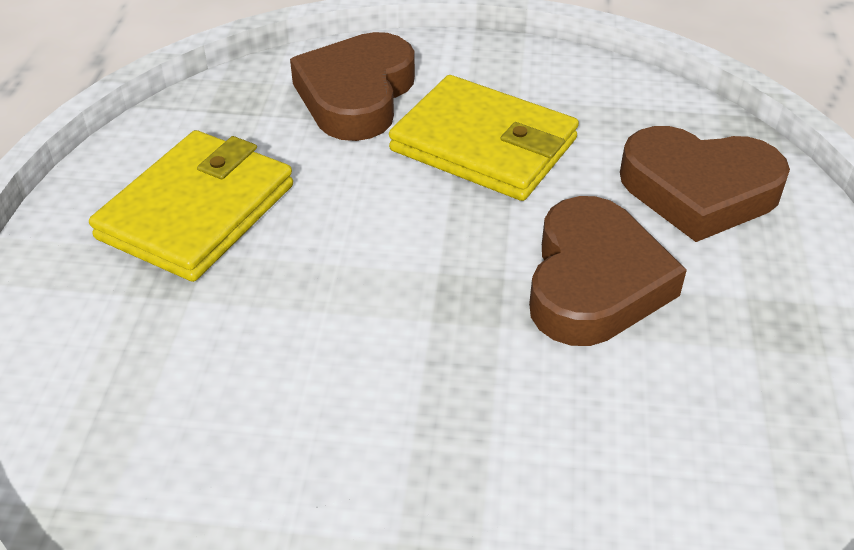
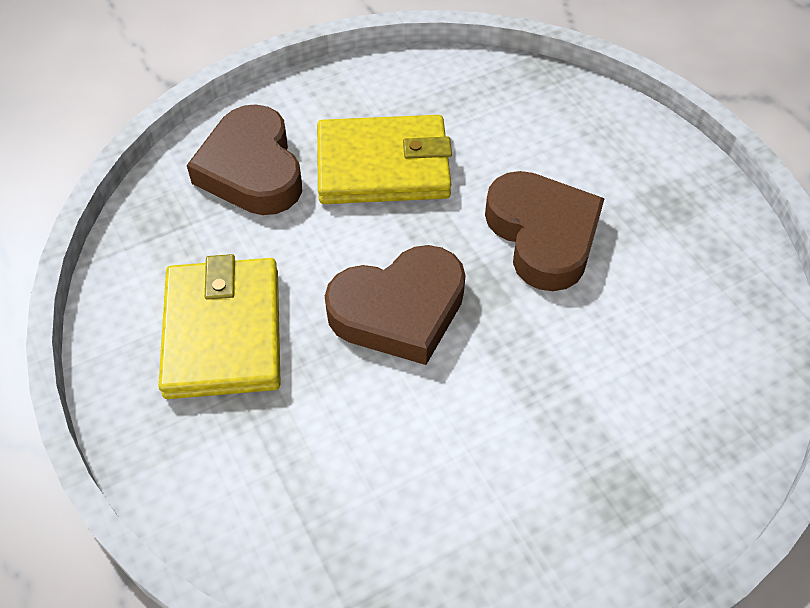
camera: 35 degrees left, 10 degrees up
brown heart [620,126,790,242] -> brown heart moved to [325,245,466,365]

